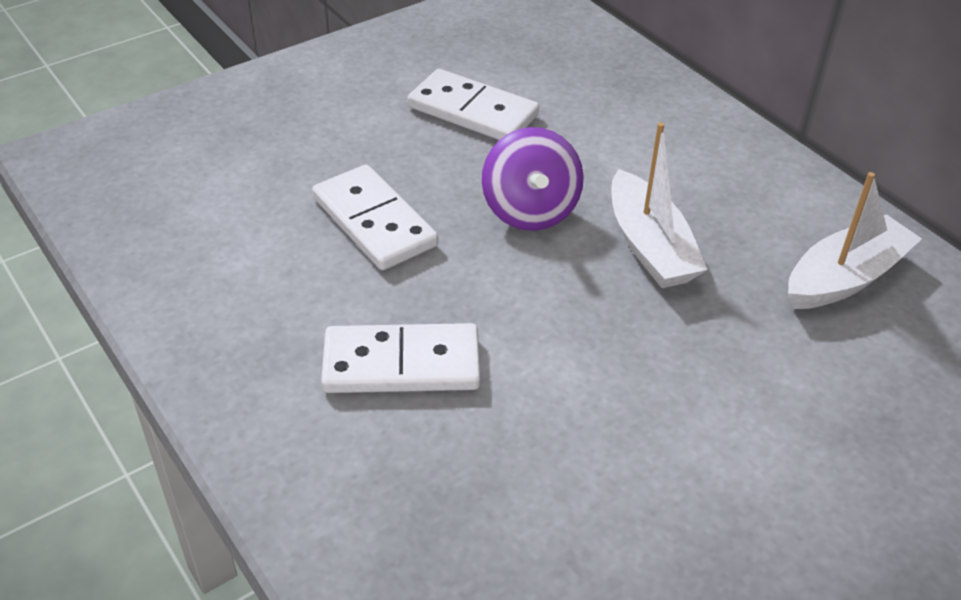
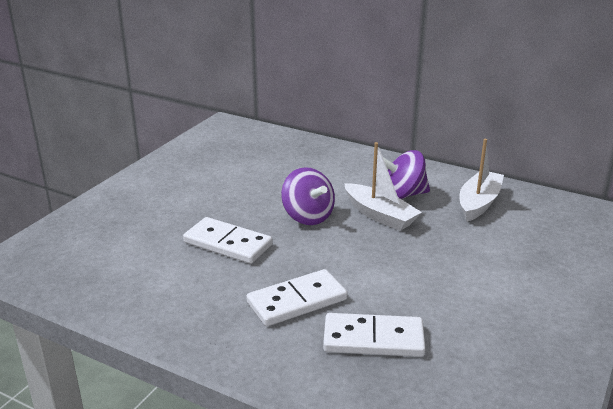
camera: 25 degrees left, 15 degrees down
white domino [407,69,539,140] -> white domino moved to [323,313,426,357]
none -> purple spinning top [383,150,430,199]

